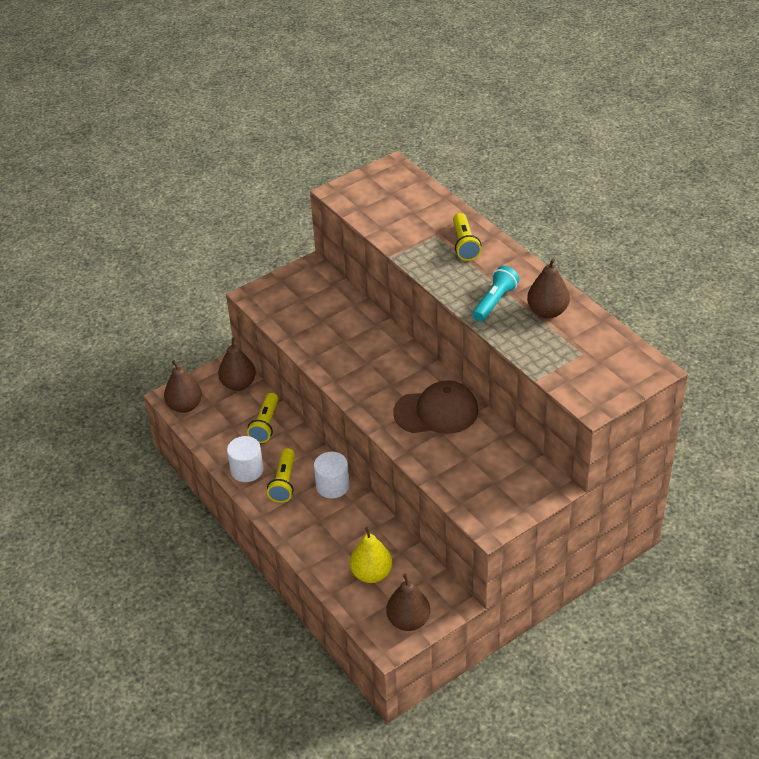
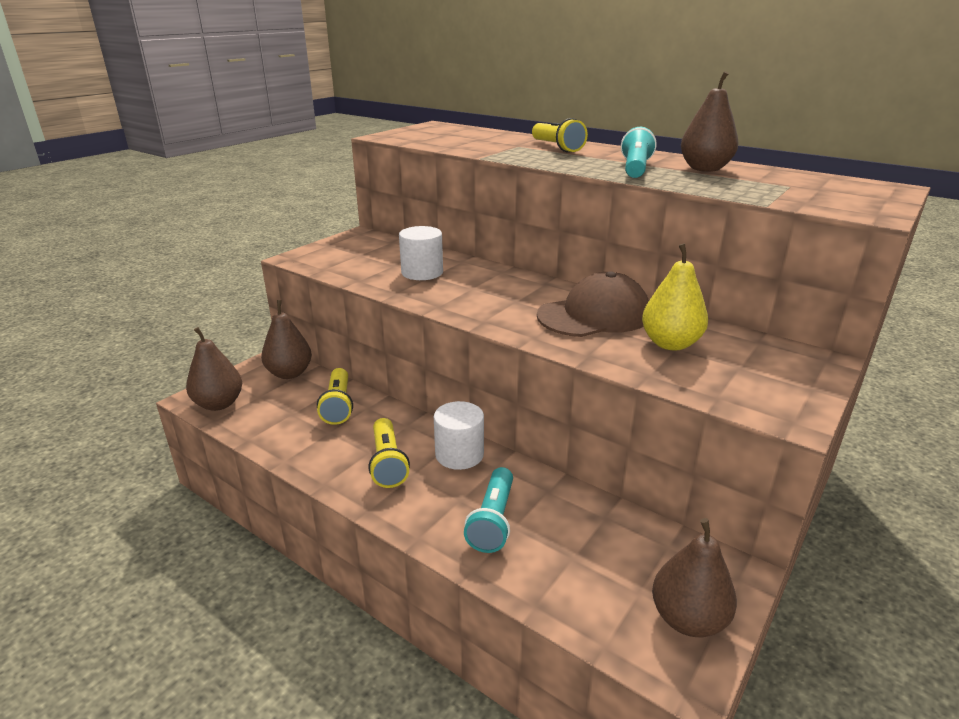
camera: 20 degrees left, 15 degrees down
white cylinder [227,436,264,482] -> white cylinder moved to [399,226,443,280]
yellow pear [350,526,392,583] -> yellow pear moved to [642,243,708,350]
none -> turquoise flashlight [464,467,513,553]

